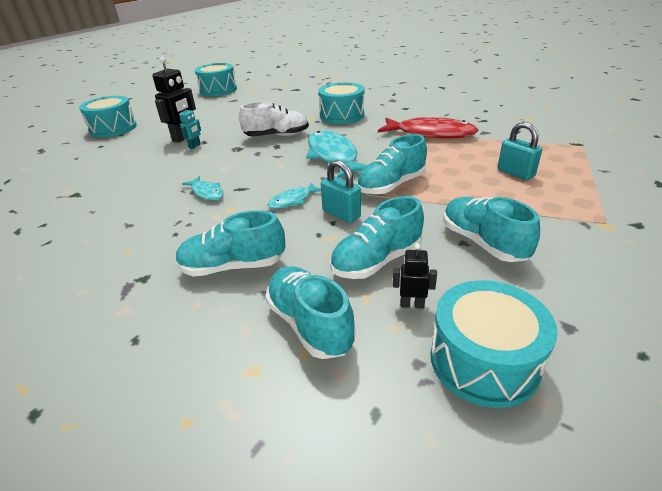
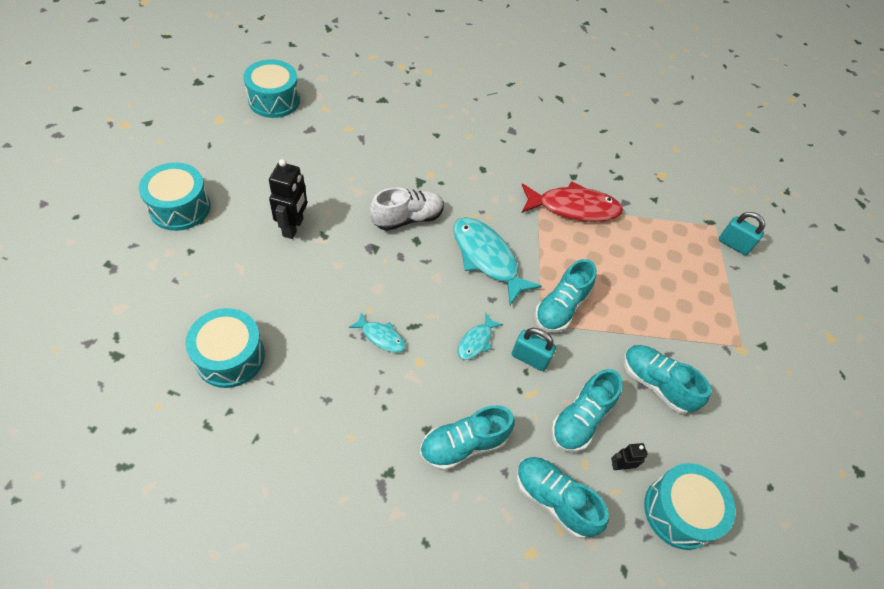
camera: 25 degrees left, 20 degrees up
turquoise robot [179,105,201,149] -> none
turquoise drum [318,82,365,124] -> turquoise drum moved to [185,308,265,388]
turquoise padlock [497,122,542,180] -> turquoise padlock moved to [719,212,765,255]

